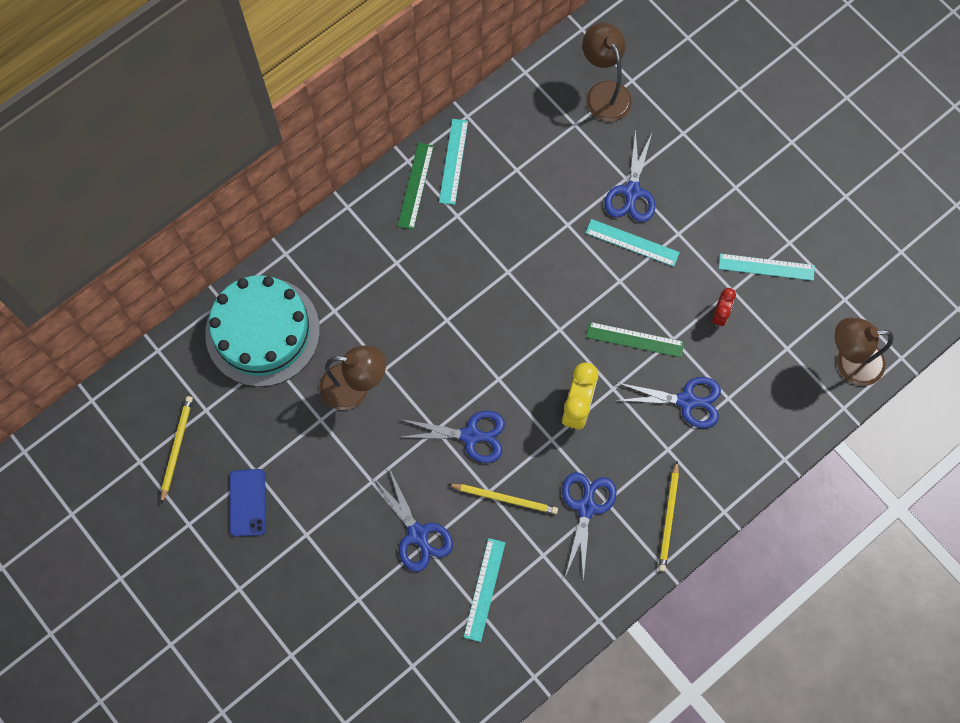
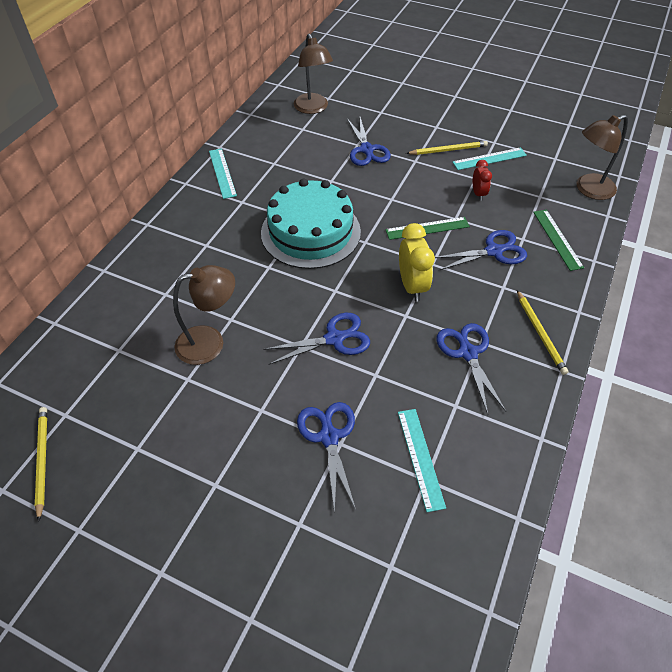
camera: 25 degrees left, 20 degrees down
turquoise cake [205,275,320,387] -> turquoise cake moved to [261,179,361,269]
blue phone [229,469,266,537] -> none
blue scissors [373,468,453,572] -> blue scissors turned 135 degrees counterclockwise [297,402,356,514]
green ruler [398,143,434,230] -> green ruler moved to [533,210,584,271]
yellow pencil [448,484,558,514] -> yellow pencil moved to [406,141,488,155]
brown lamp [582,22,632,122] -> brown lamp turned 150 degrees counterclockwise [294,34,333,114]
turquoise ruler [586,219,680,267] -> none

